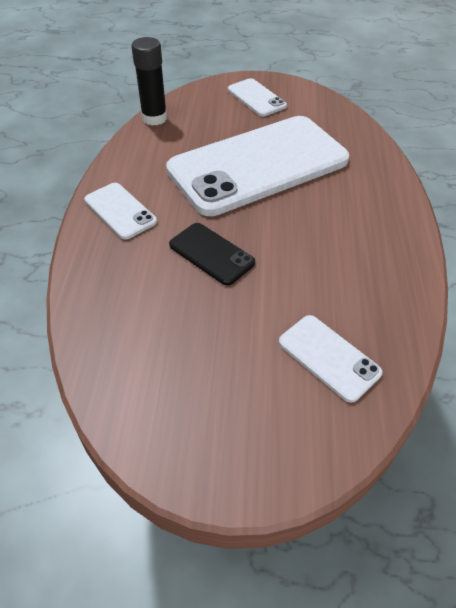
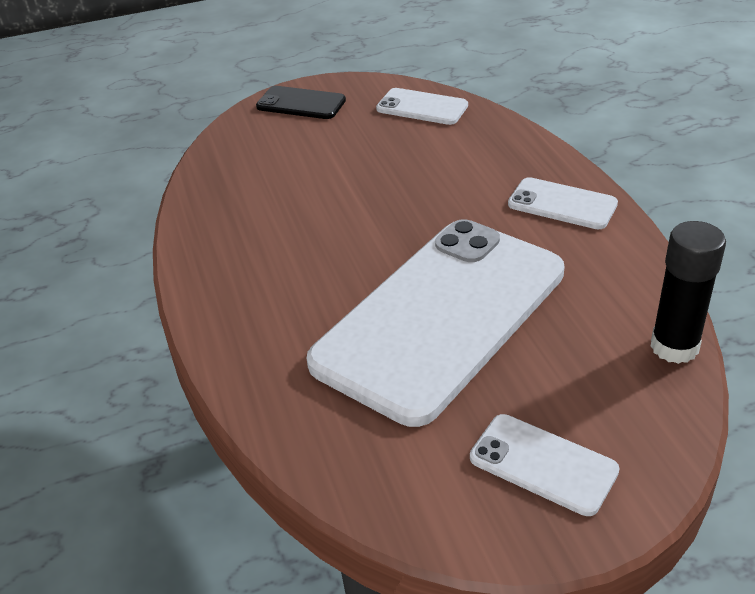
camera: 160 degrees right, 10 degrees down
black phone [169,223,255,286] -> black phone moved to [256,86,346,119]
white phone [279,315,382,403] -> white phone moved to [376,88,468,125]

